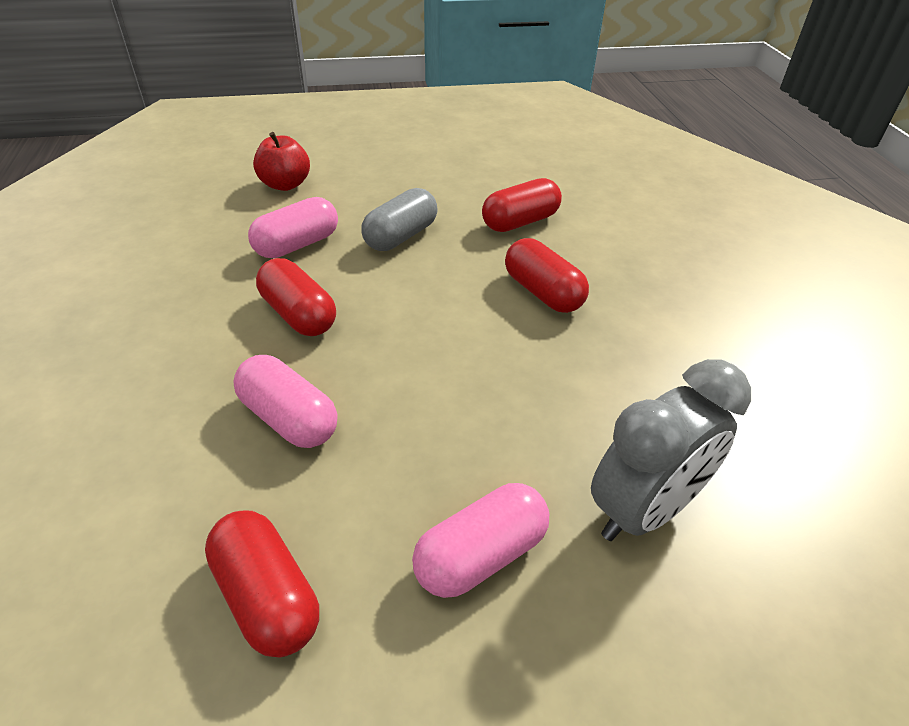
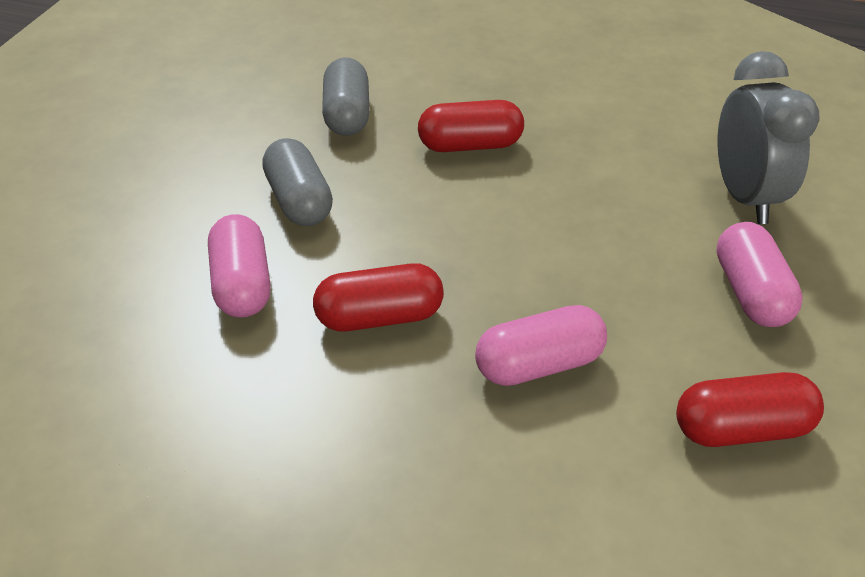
camera: 60 degrees left, 0 degrees up
red apple [253,132,310,191] -> none
red capsule [482,178,562,232] -> grey capsule [322,57,370,136]

